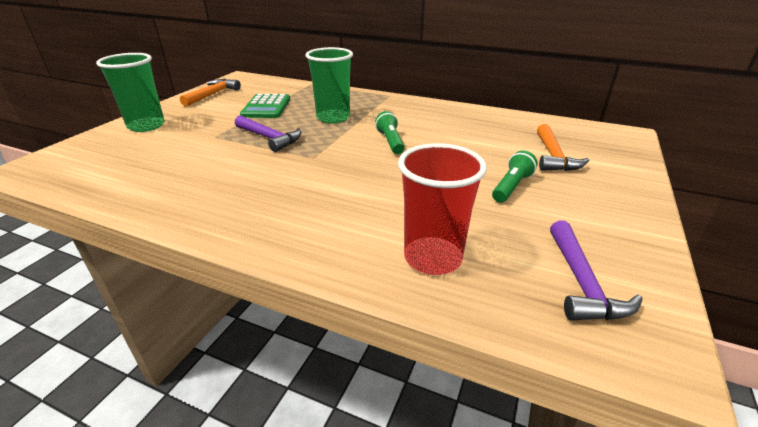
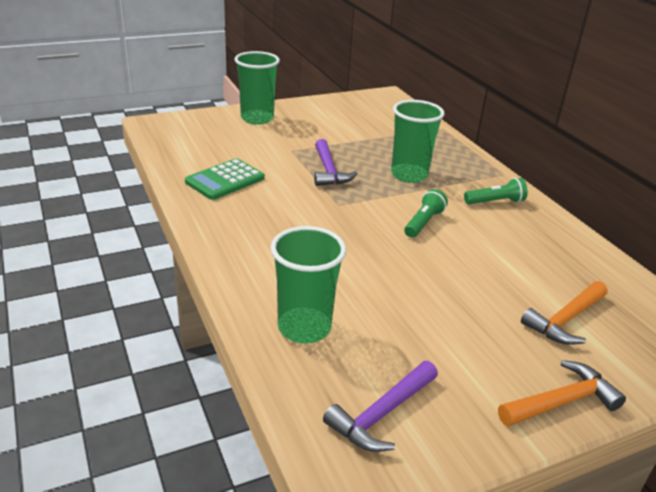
camera: 40 degrees right, 0 degrees up
orange hammer [180,79,241,107] -> orange hammer moved to [498,360,626,427]
green calculator [240,94,290,118] -> green calculator moved to [185,158,265,200]
red cup [398,143,487,275] -> green cup [271,226,346,344]
green flashlight [492,151,538,202] -> green flashlight moved to [464,178,528,204]

